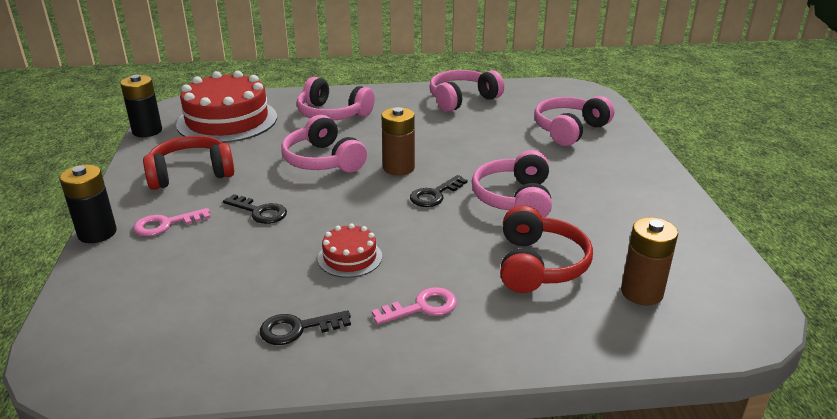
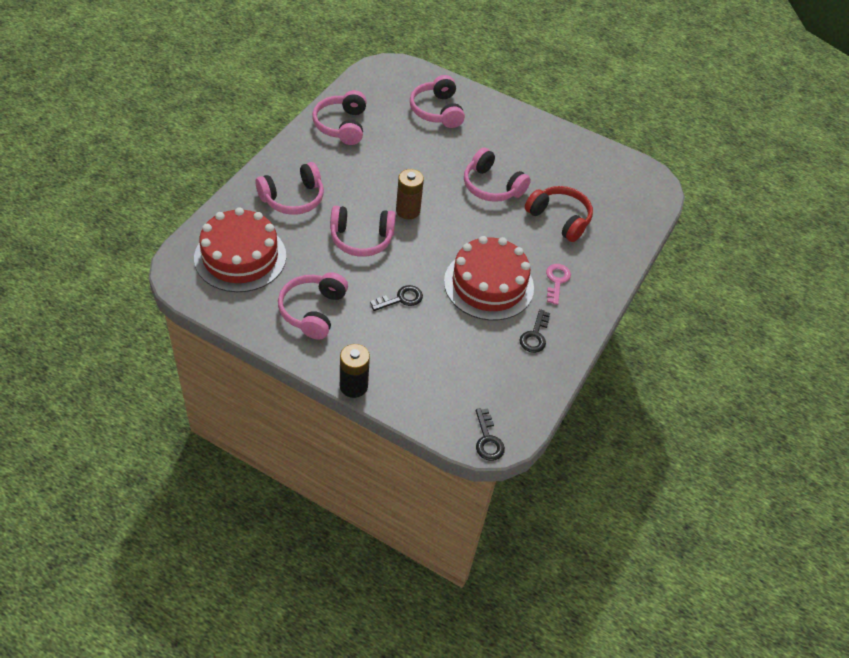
camera: 60 degrees left, 20 degrees up
black battery [120,75,162,137] -> none
pink key [134,208,211,236] -> none
red headphones [143,136,234,190] -> pink headphones [278,272,348,340]
red cake [318,223,382,278] -> red cake [444,236,534,320], size x2.10
black key [410,175,467,207] -> black key moved to [476,408,505,461]
brown battery [621,217,678,306] -> none

